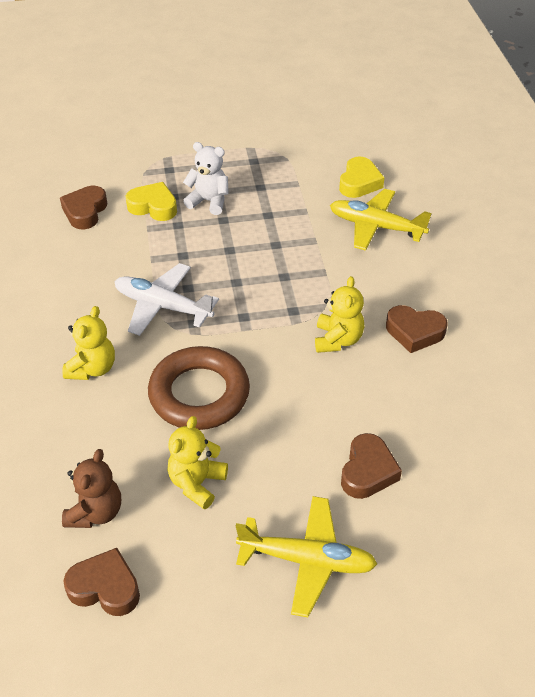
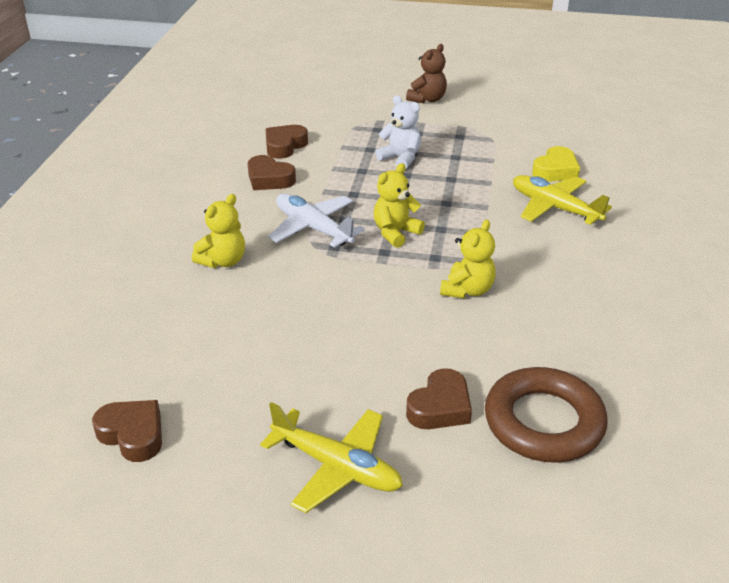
camera: 20 degrees right, 10 degrees down
brown teddy bear [62,449,121,528] -> brown teddy bear moved to [406,44,447,103]
yellow heart [125,182,177,221] -> none
brown ring [148,346,250,430] -> brown ring moved to [485,367,608,463]
yellow teddy bear [168,416,228,510] -> yellow teddy bear moved to [374,163,425,248]
brown heart [386,305,448,353] -> brown heart moved to [248,155,296,190]

